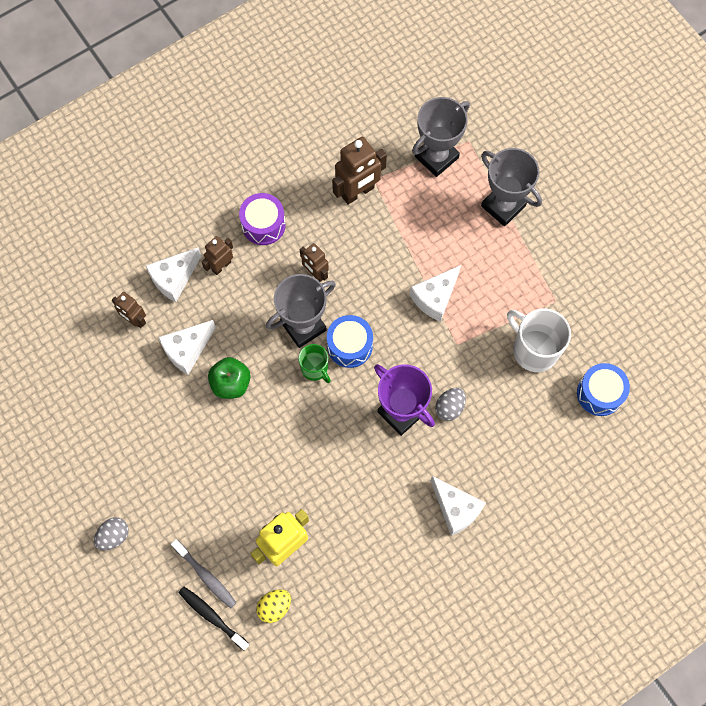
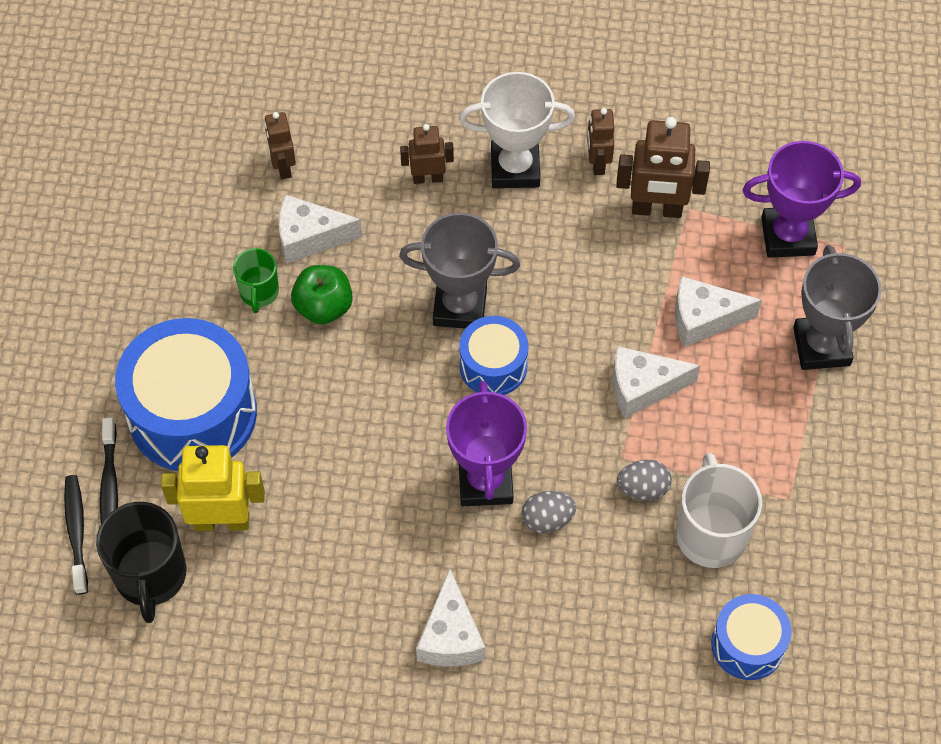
camera: 40 degrees right, 10 degrees down
grey egg [94,517,129,550] -> grey egg moved to [617,460,672,501]
white cheese [146,247,201,302] -> white cheese moved to [675,276,762,347]
grey toothbrush [171,539,236,609] -> black toothbrush [100,417,118,523]
purple drum [239,193,286,245] -> white trophy [459,72,575,188]
yellow egg [256,589,291,623] -> black mug [96,502,186,623]
green mug [298,344,331,383] -> green mug moved to [233,248,279,313]
brown robot [300,243,329,282] -> brown robot moved to [587,108,614,175]
grey trophy [412,97,470,177] -> purple trophy [742,141,861,258]
none -> blue drum [115,318,257,471]

